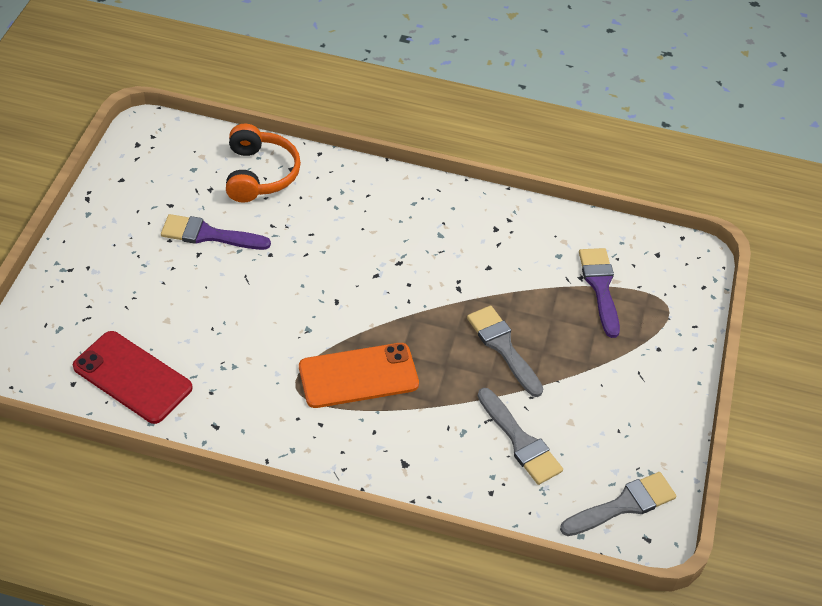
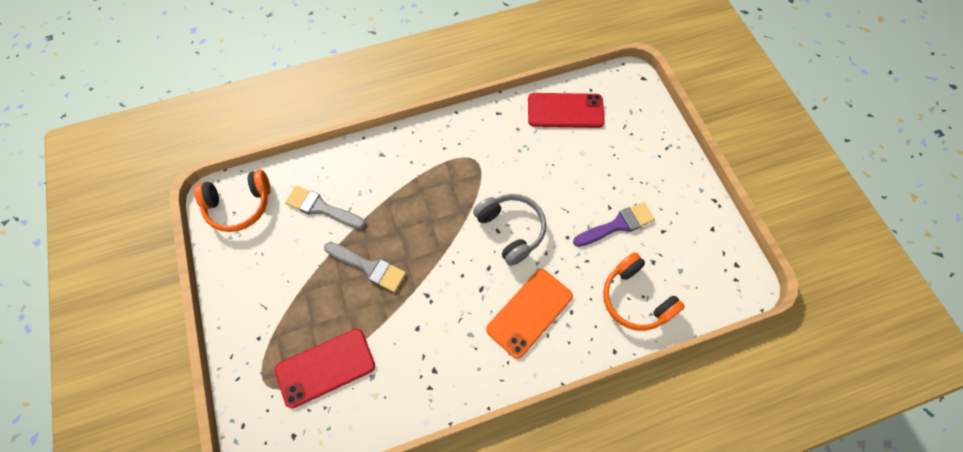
camera: 150 degrees right, 15 degrees up
orange phone [299,343,419,408] -> orange phone moved to [486,269,573,359]
grey brush [560,472,677,536] -> orange headphones [194,170,270,232]
purple brush [579,248,620,338] -> red phone [275,329,375,409]
none -> grey headphones [473,194,546,266]

